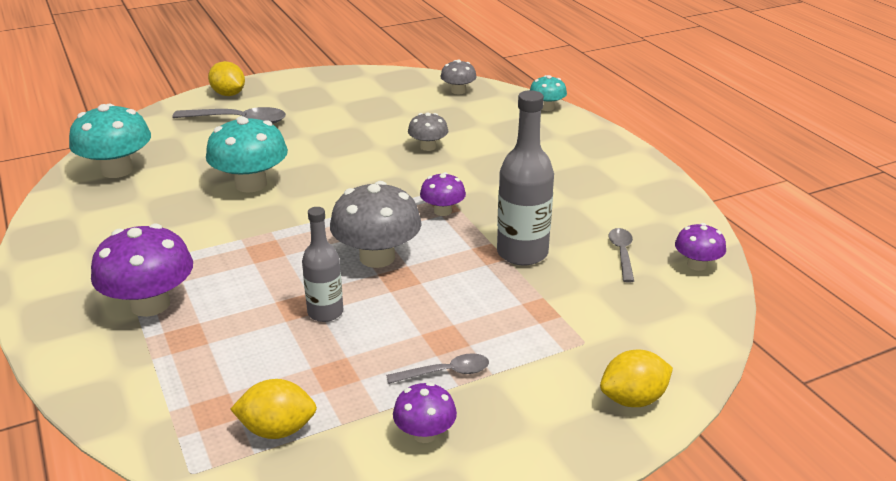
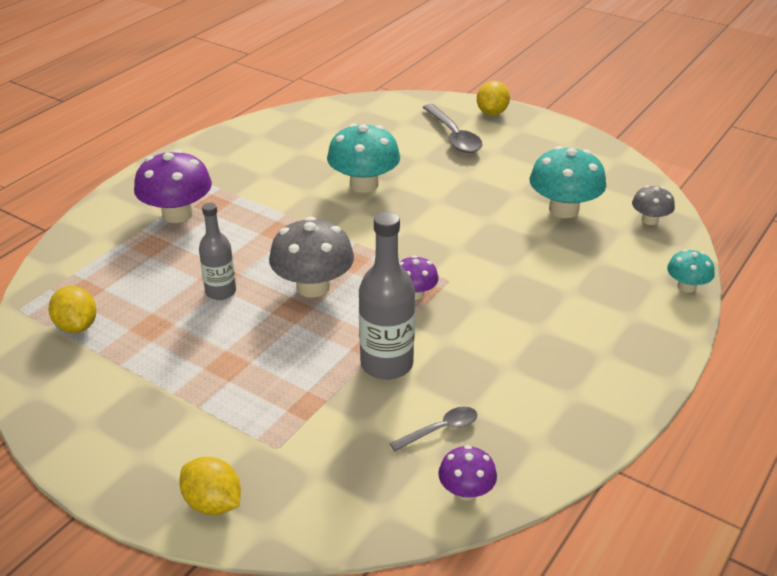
camera: 60 degrees right, 5 degrees up
turquoise mushroom [69,104,151,178] -> turquoise mushroom moved to [530,146,606,218]
grey spoon [386,353,489,384] -> none
purple mushroom [393,382,457,443] -> none
grey mushroom [408,112,448,151] -> none

